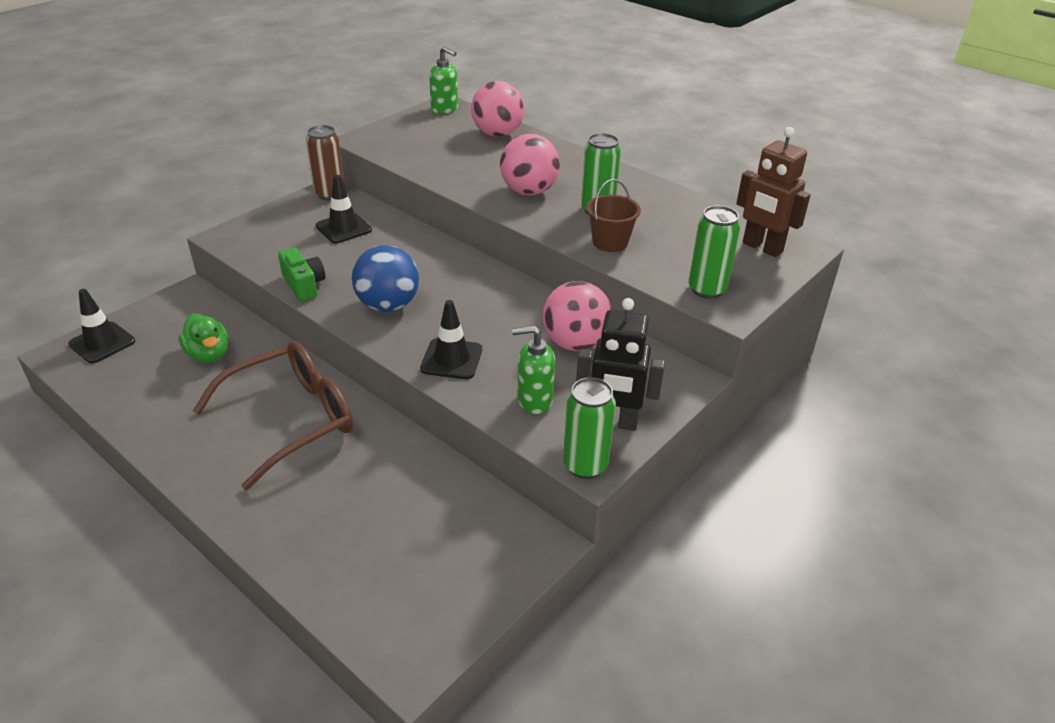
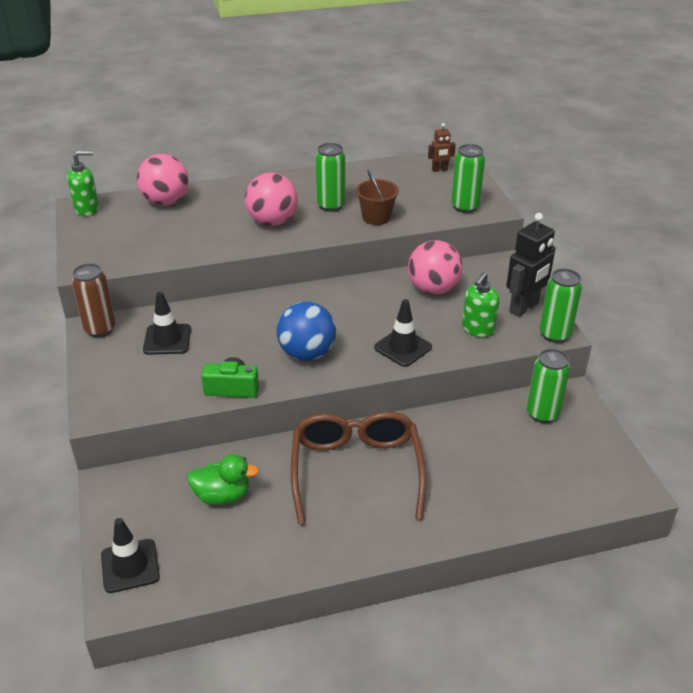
camera: 55 degrees left, 0 degrees up
brown robot [736,127,811,257] -> brown robot [428,123,456,172], size x0.53
none -> green can [527,349,570,423]

